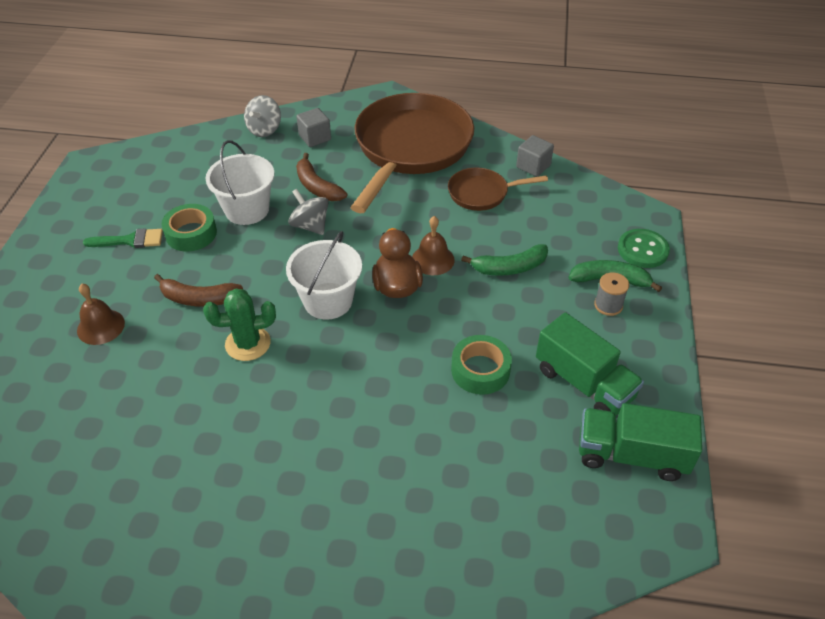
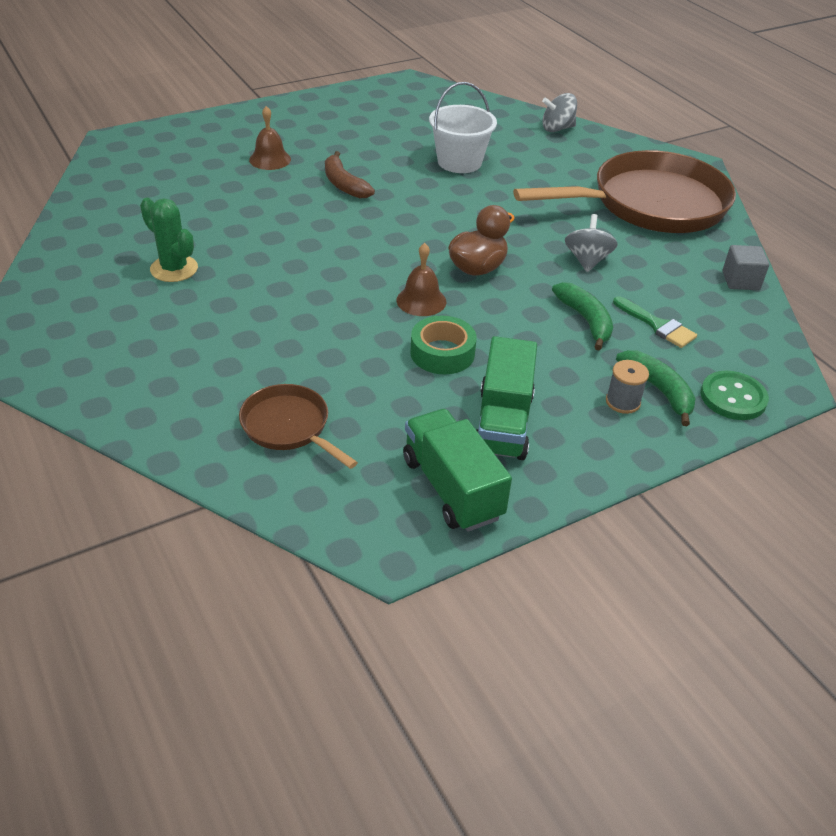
camera: 50 degrees right, 5 degrees down
green brush [83,228,163,248] -> green brush moved to [613,296,697,348]
green tape [162,204,217,252] -> none
green cactus [203,288,276,361] -> green cactus moved to [140,198,198,282]
white bucket [286,231,362,320] -> none
grey spinning top [288,189,329,235] -> grey spinning top moved to [565,214,618,272]
grey cube [296,108,331,147] -> none
brown banana [296,153,347,201] -> none
brown bell [412,216,455,275] -> brown bell moved to [397,243,446,316]
brown pan [448,168,548,211] -> brown pan moved to [239,384,358,469]
green banana [461,244,548,276] -> green banana turned 150 degrees counterclockwise [552,282,613,350]

